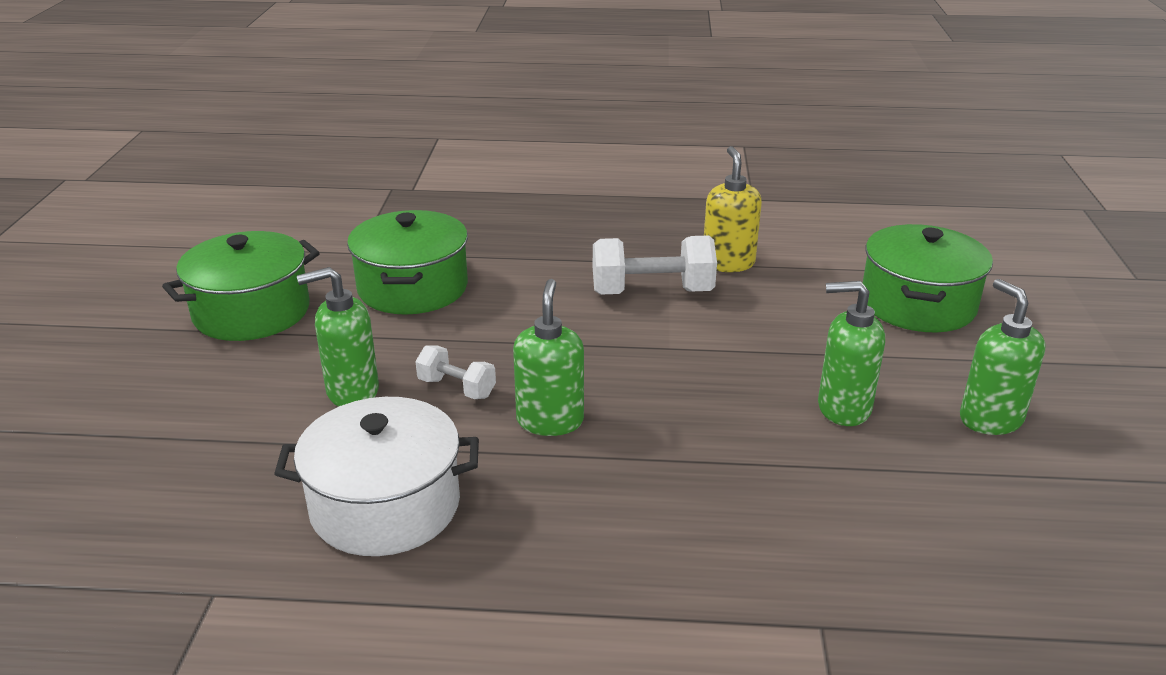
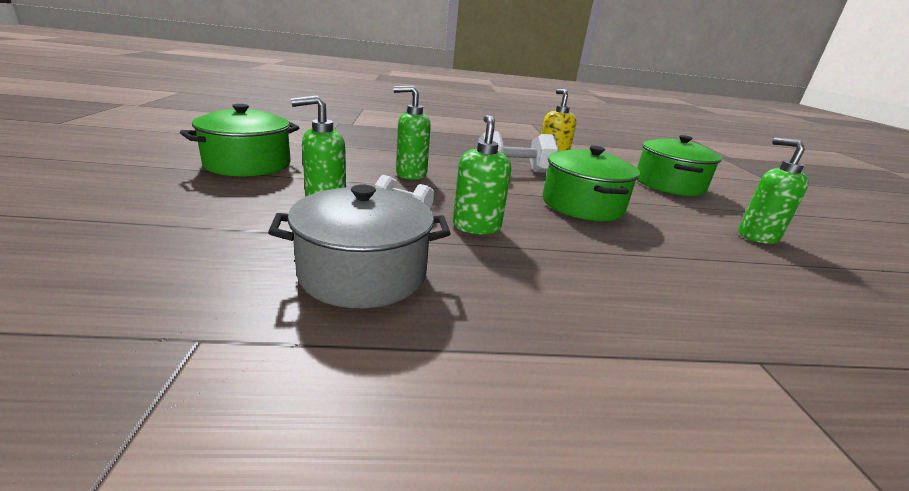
camera: 10 degrees left, 5 degrees down
white pot [274,397,479,556] -> grey pot [268,184,451,308]
green pot [347,210,468,314] -> green pot moved to [543,146,640,221]
green soap dispenser [818,281,885,426] -> green soap dispenser moved to [393,85,431,180]

